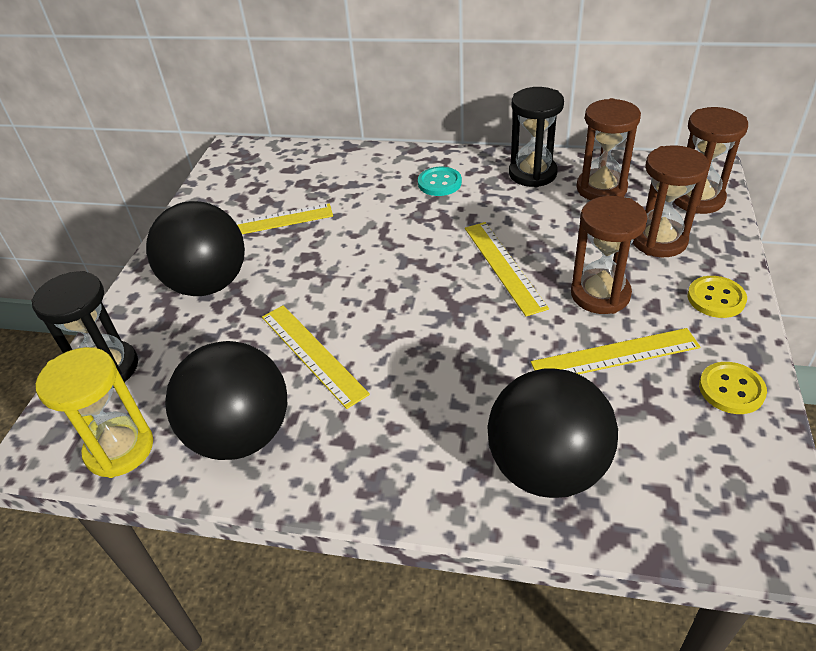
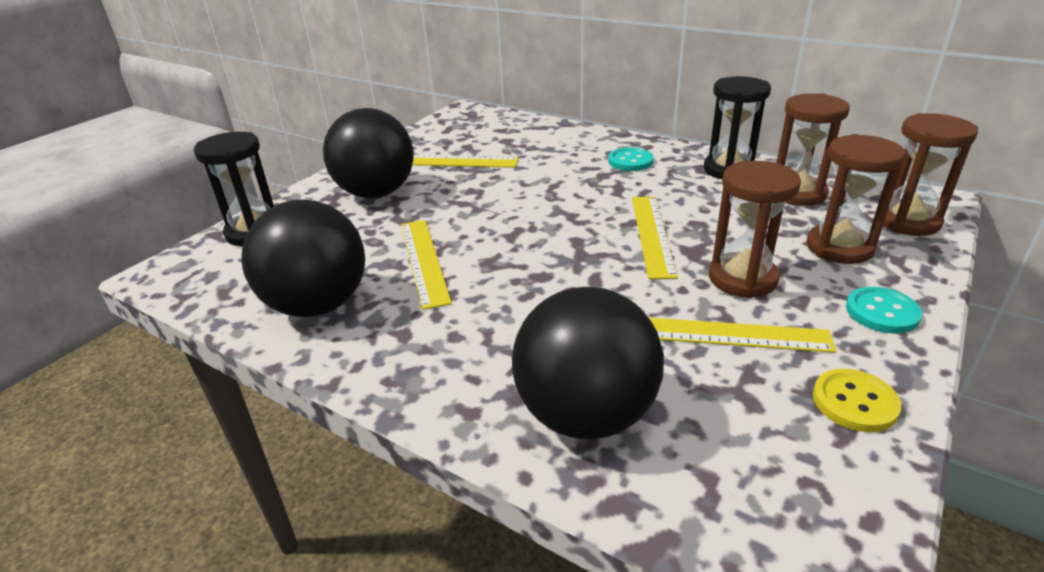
camera: 20 degrees right, 10 degrees down
yellow hourglass [36,347,153,478] -> none
yellow button [688,276,747,318] -> turquoise button [846,287,922,333]

